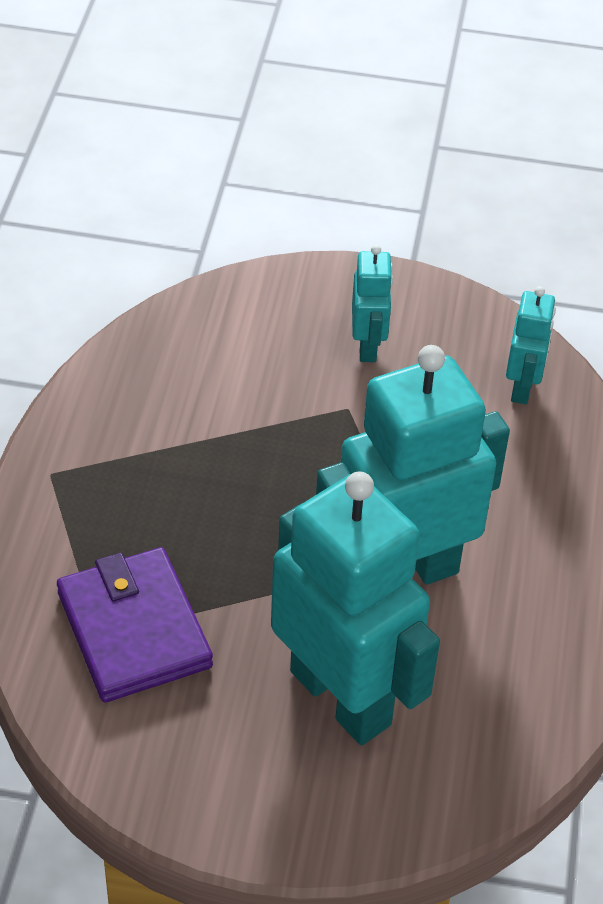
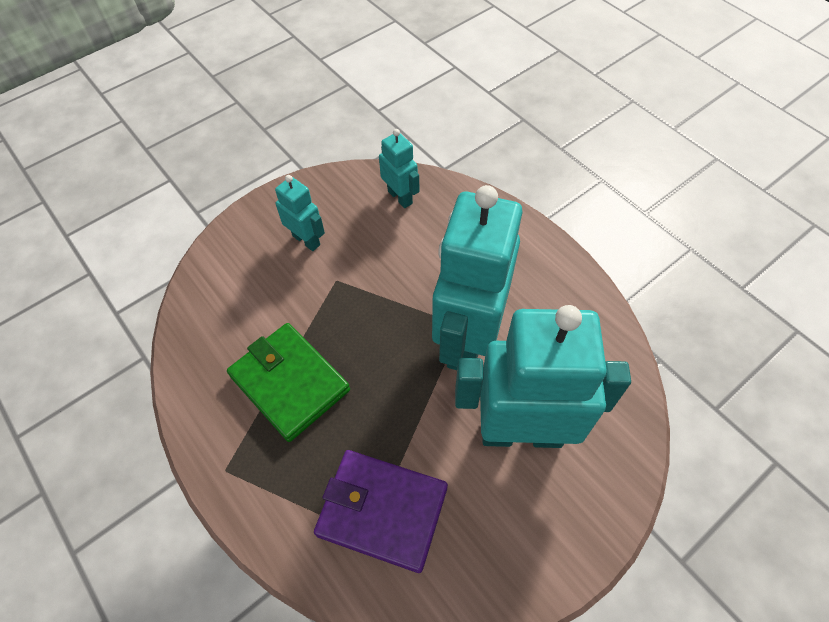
camera: 45 degrees left, 10 degrees up
none -> green wallet [227,323,350,442]

